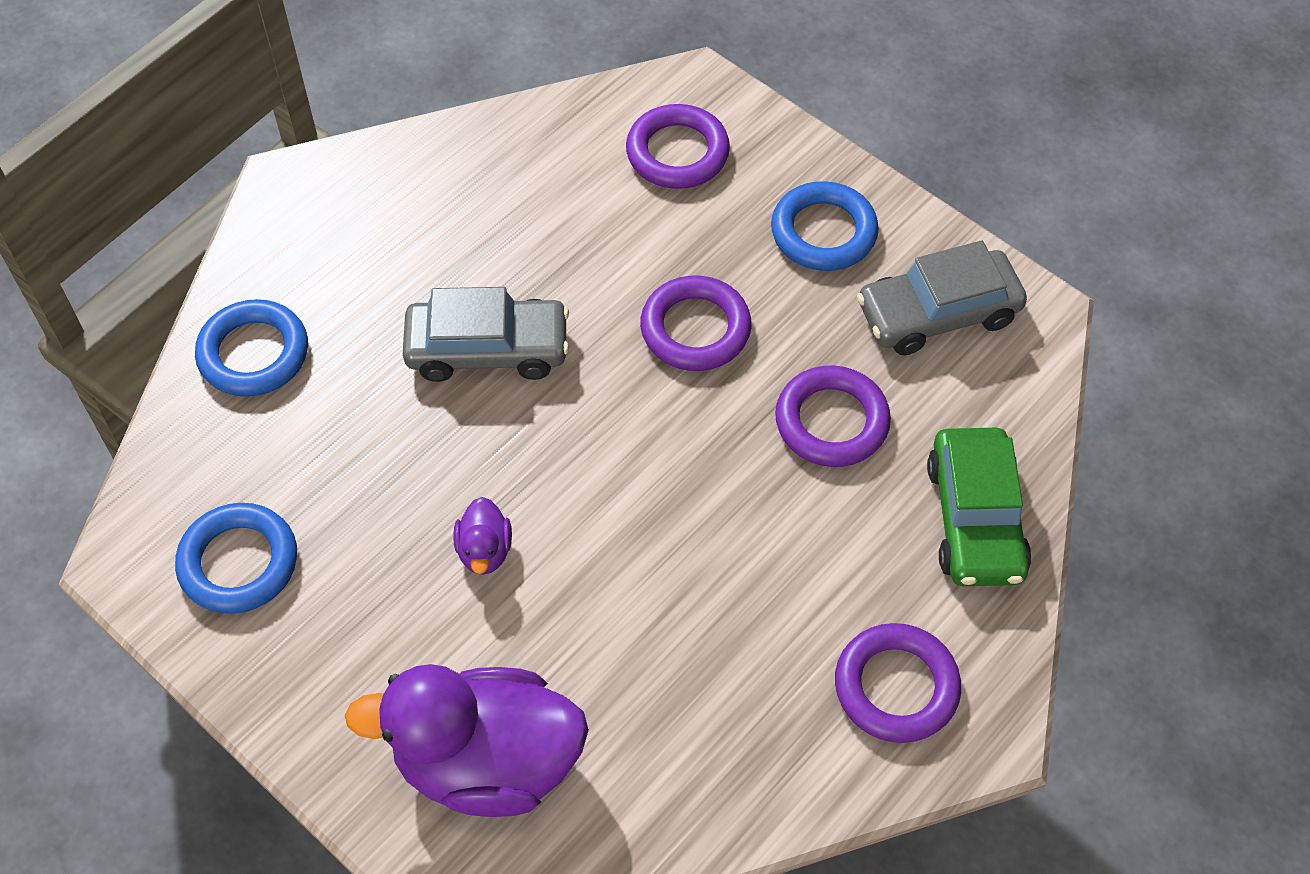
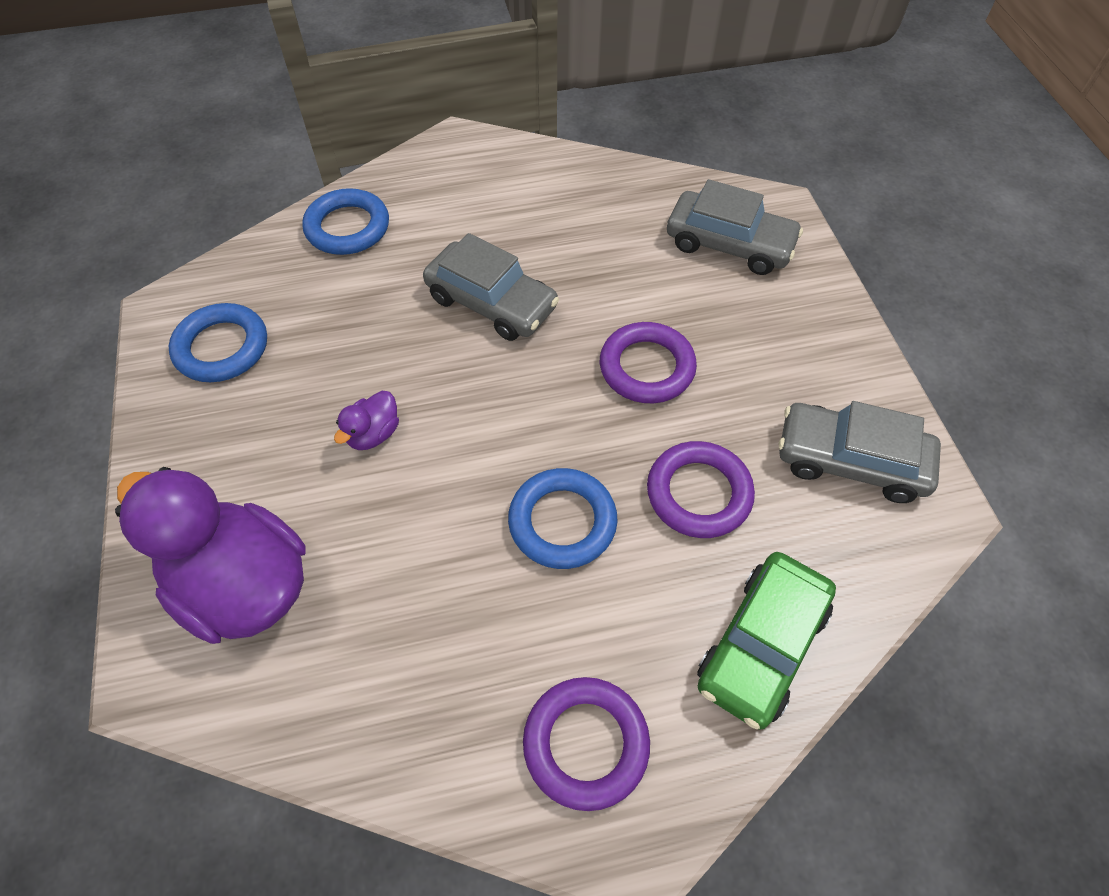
camera: 35 degrees right, 0 degrees up
purple ring [626,104,730,189] -> grey car [667,179,803,275]
blue ring [771,181,879,271] -> blue ring moved to [508,468,617,569]

